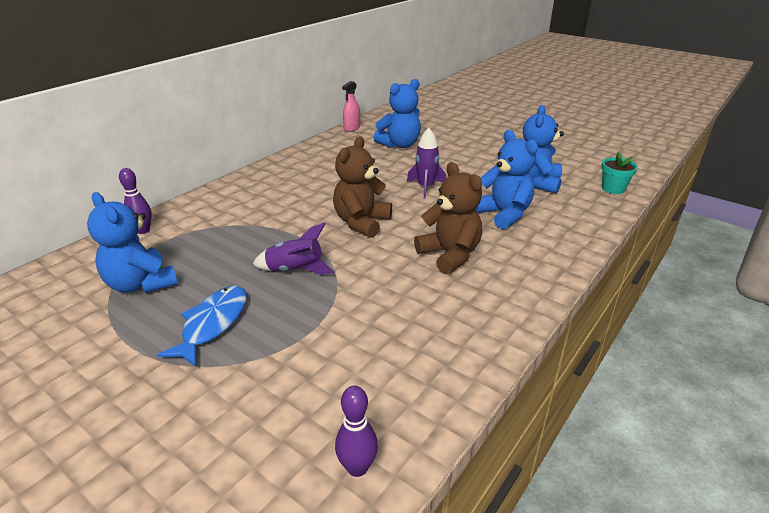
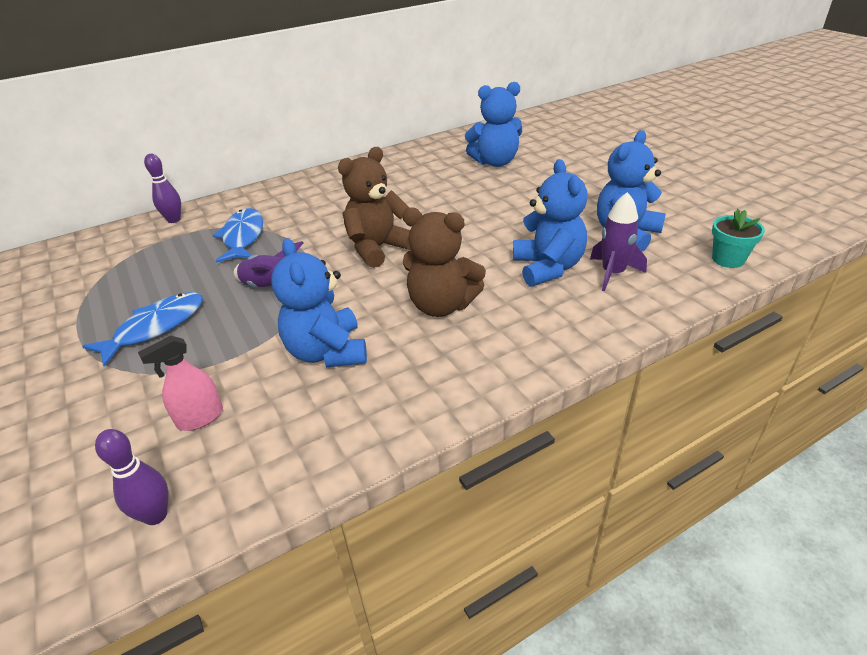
camera: 25 degrees right, 5 degrees up
blue teddy bear [87,192,178,293] -> blue teddy bear moved to [271,238,367,368]
pink spray bottle [342,81,360,132] -> pink spray bottle moved to [138,335,223,431]
purple rocket [407,128,446,199] -> purple rocket moved to [590,192,647,291]
brown teddy bear [414,162,482,274] -> brown teddy bear turned 120 degrees clockwise [402,207,486,317]
none -> blue fish [213,208,263,263]

